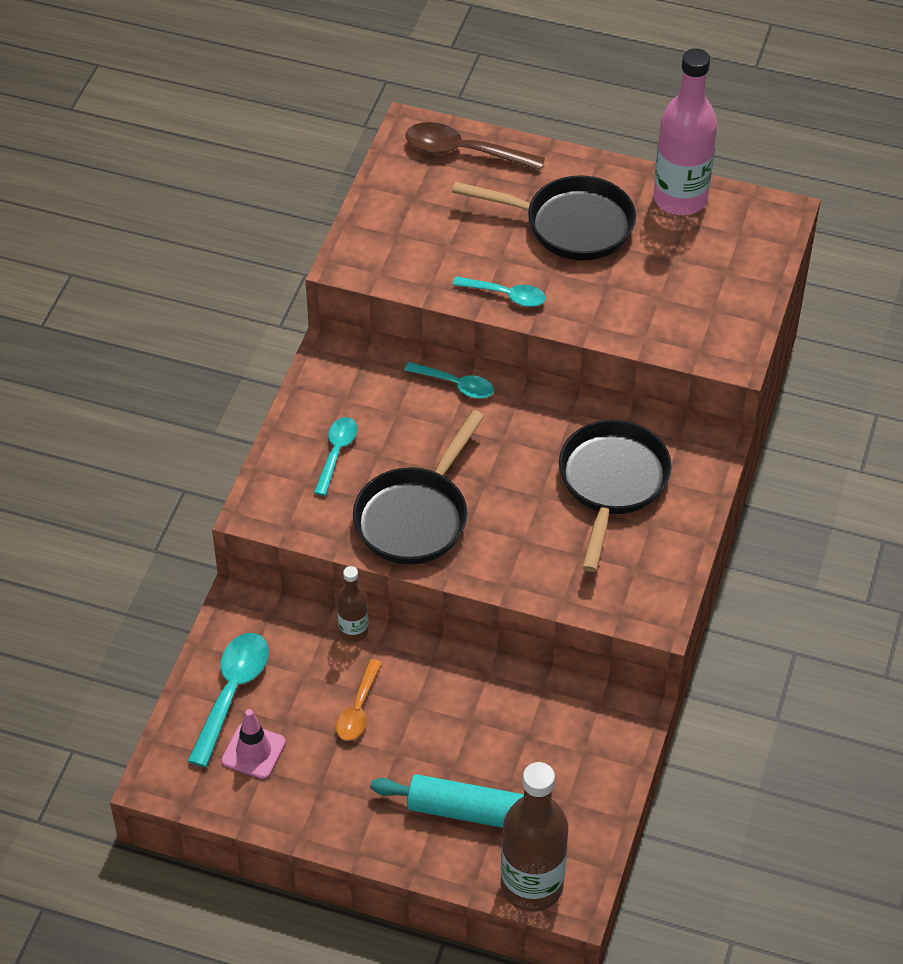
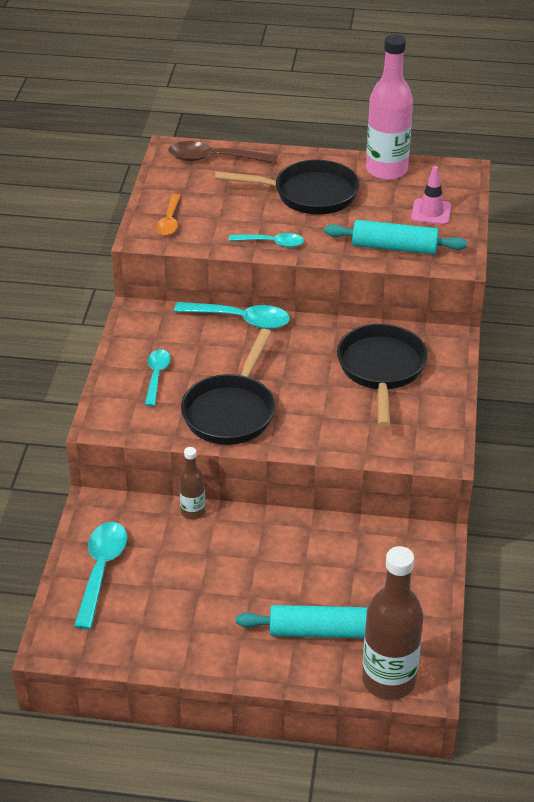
camera: 10 degrees left, 10 degrees down
pink traffic cone [221,709,286,779] -> pink traffic cone moved to [411,166,452,225]
orange spoon [336,659,382,741] -> orange spoon moved to [156,194,181,236]
turquoise spoon [404,362,494,399] -> turquoise spoon [174,302,290,329], size x1.56
none -> turquoise rolling pin [324,220,467,255]

